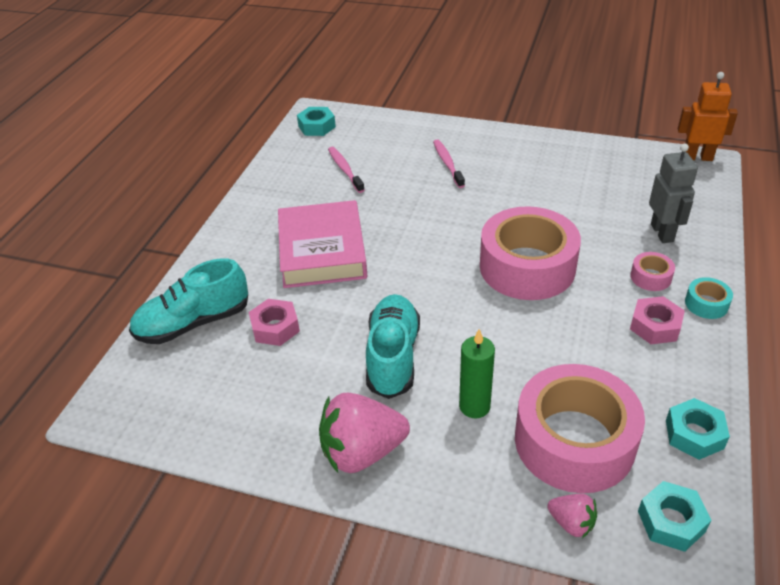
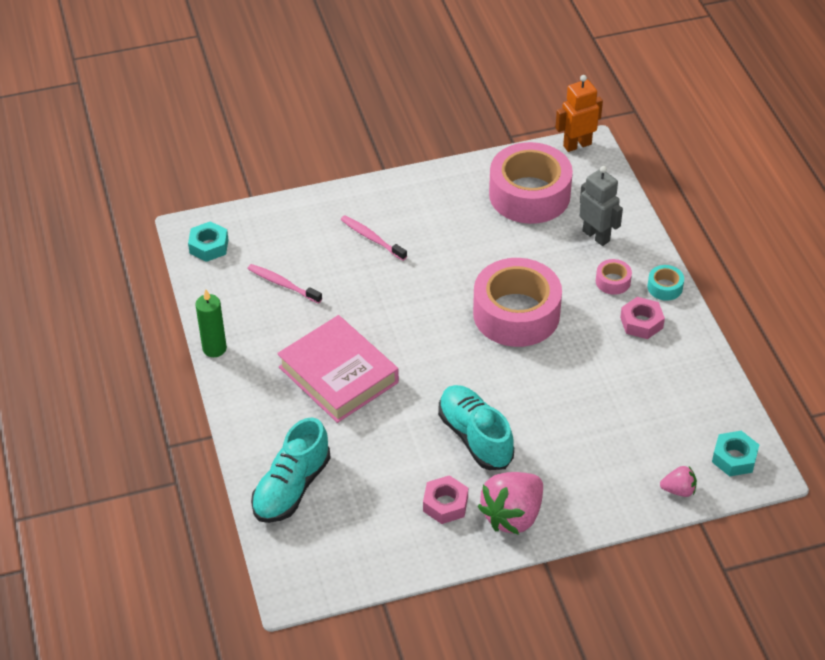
camera: 35 degrees left, 5 degrees up
pink nut [249,299,300,346] -> pink nut moved to [423,475,468,524]
green candle [459,329,495,418] -> green candle moved to [195,289,227,357]
pink tape [515,364,645,493] -> pink tape moved to [489,142,573,224]
turquoise nut [666,398,730,460] -> none

